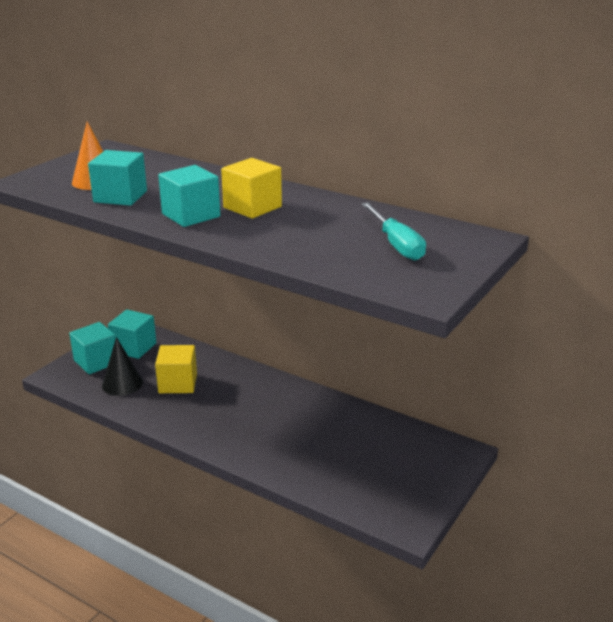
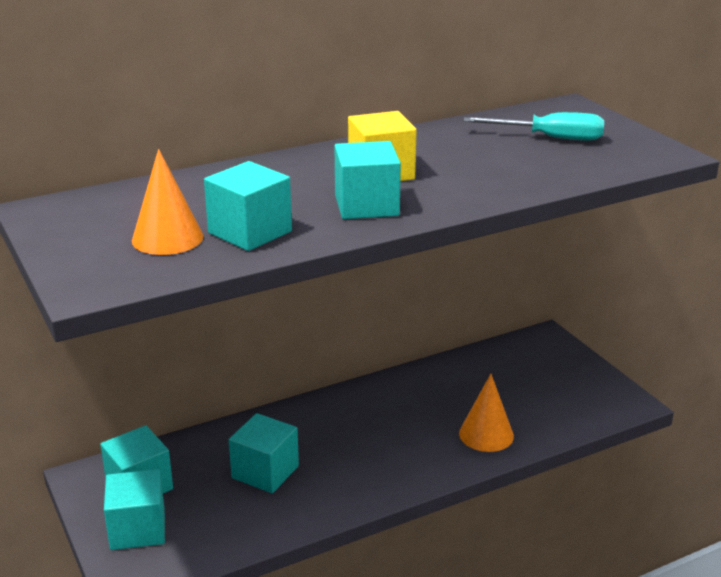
camera: 60 degrees left, 0 degrees up
black cone [102,337,143,396] -> none
yellow cube [155,345,197,393] -> turquoise cube [229,413,299,493]
none -> orange cone [459,374,514,452]

